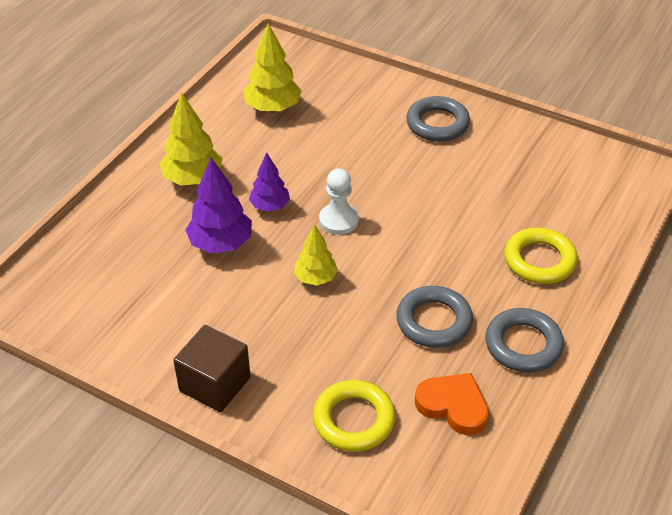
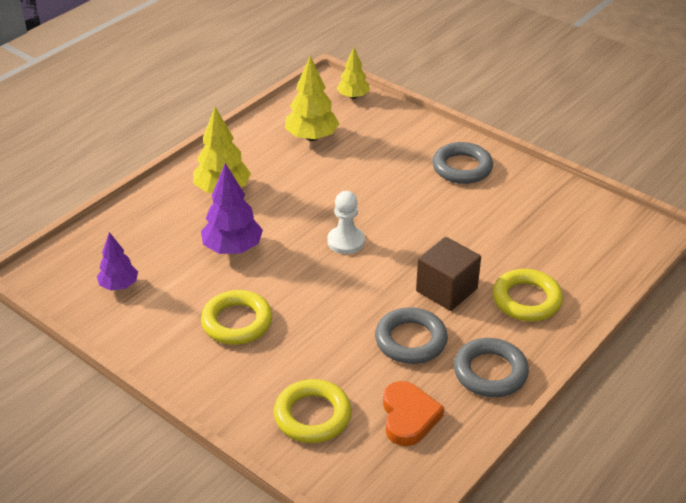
camera: 10 degrees right, 5 degrees down
brown cube [173,325,251,412] -> brown cube moved to [416,237,481,311]
purple tree [249,152,290,211] -> purple tree moved to [97,232,138,291]
yellow tree [294,225,338,286] -> yellow tree moved to [337,47,370,99]
orange heart [415,373,489,435] -> orange heart turned 45 degrees clockwise [383,381,444,446]
none -> yellow ring [201,290,272,345]

